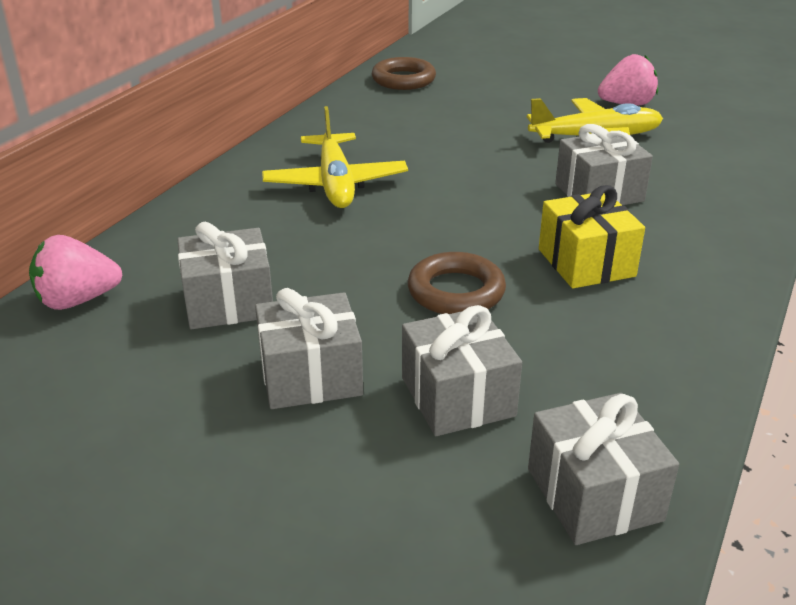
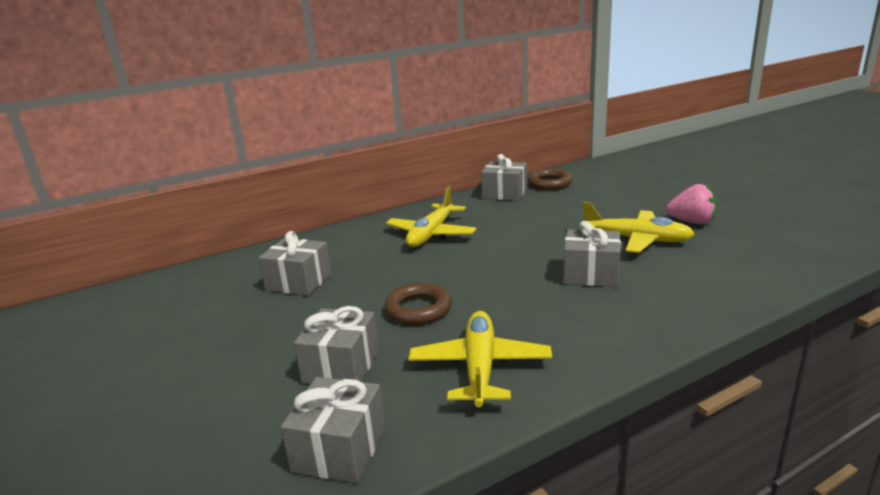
camera: 35 degrees right, 10 degrees down
pink strawberry [29,235,122,310] -> none
grey gift [255,288,363,409] -> grey gift moved to [481,154,527,201]
yellow gift [539,185,645,288] -> none
none -> yellow plane [408,311,552,407]

